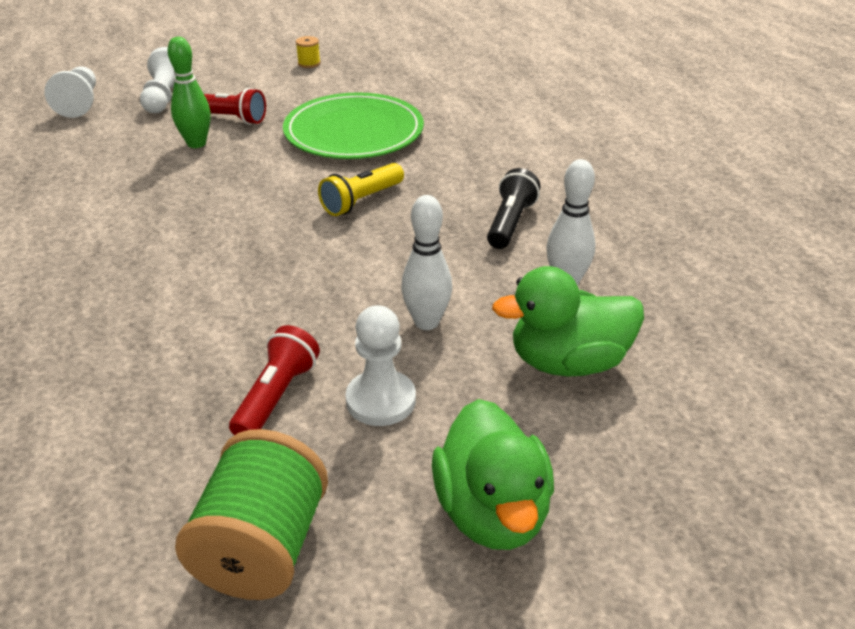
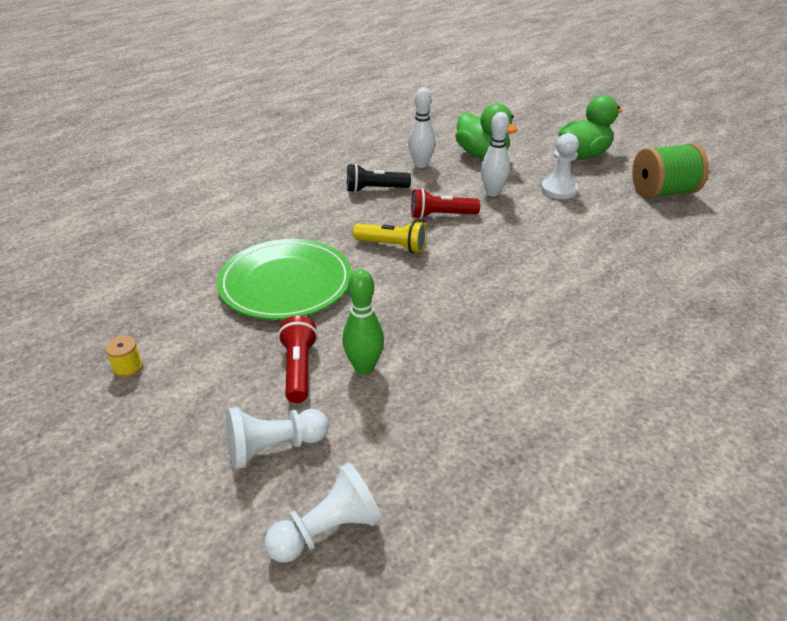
camera: 115 degrees left, 0 degrees up
red flashlight [229,325,320,435] -> red flashlight moved to [411,189,480,219]

